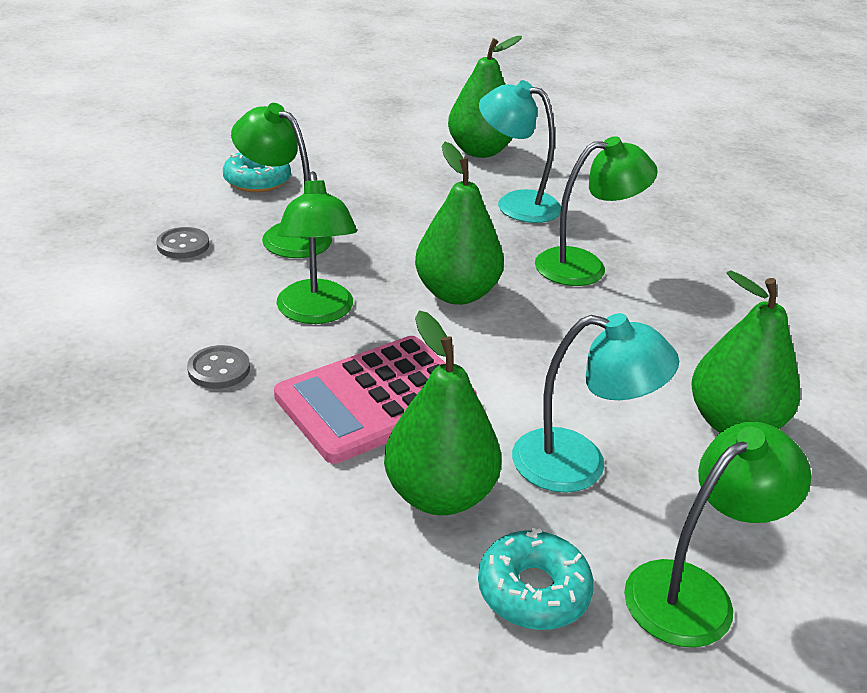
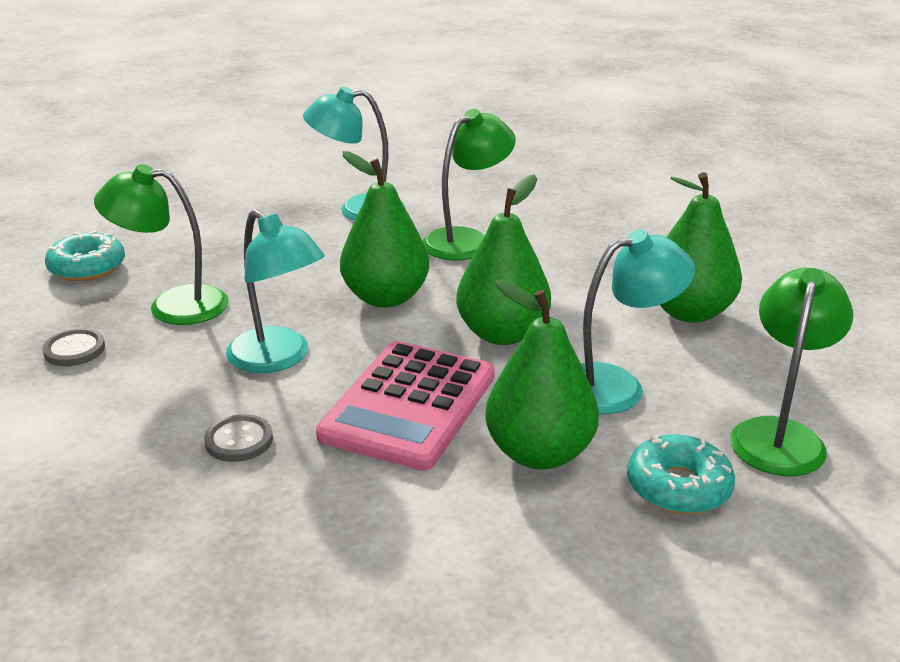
camera: 30 degrees left, 5 degrees down
green lamp [276,171,357,324] -> turquoise lamp [226,209,325,373]
green pear [448,36,522,158] -> green pear moved to [456,174,551,345]

